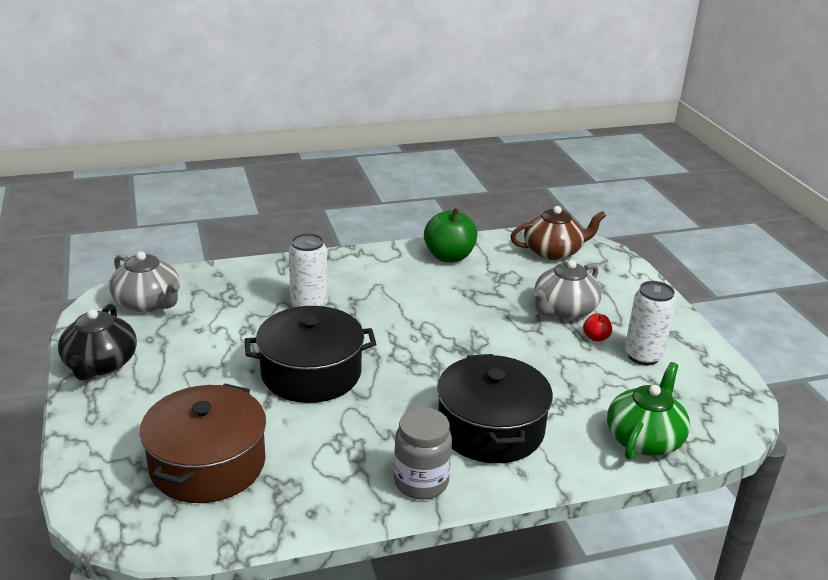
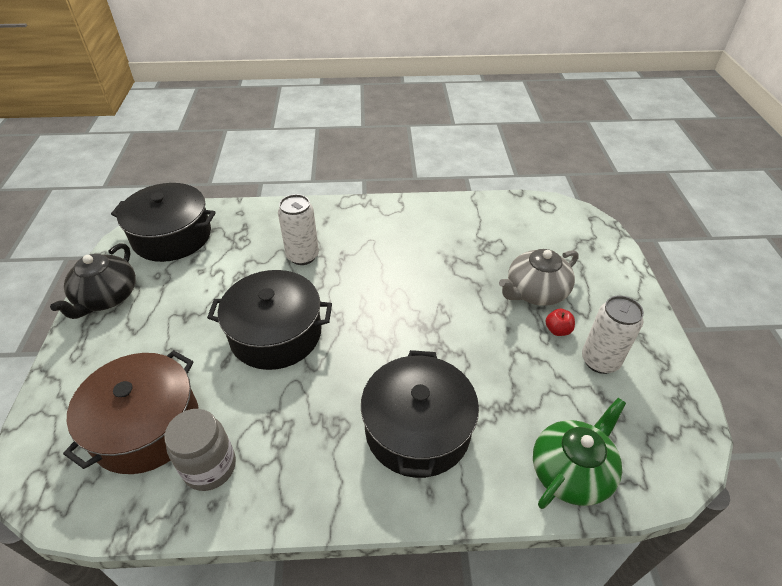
camera: 15 degrees right, 15 degrees up
grey teapot [110,251,180,312] -> black pot [111,183,216,262]
grey jar [394,408,452,499] -> grey jar moved to [164,409,236,491]
green apple [424,208,478,262] -> none
brown teapot [510,206,606,260] -> none

